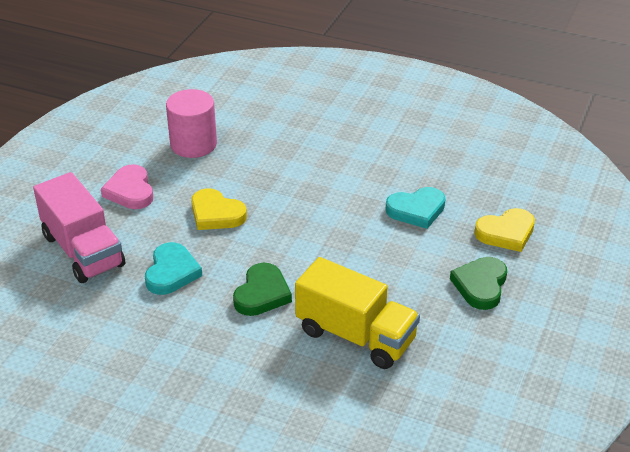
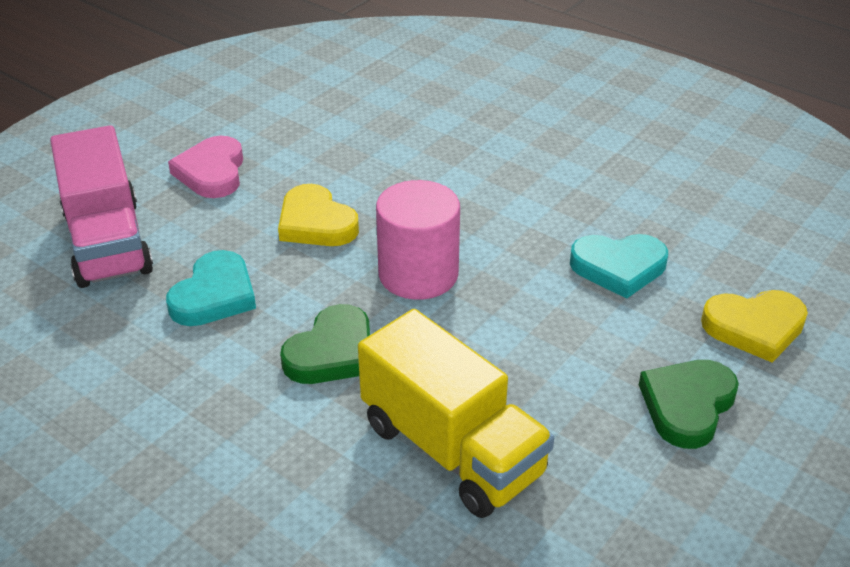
camera: 15 degrees right, 0 degrees up
pink cylinder [166,89,217,158] -> pink cylinder moved to [376,180,460,300]

